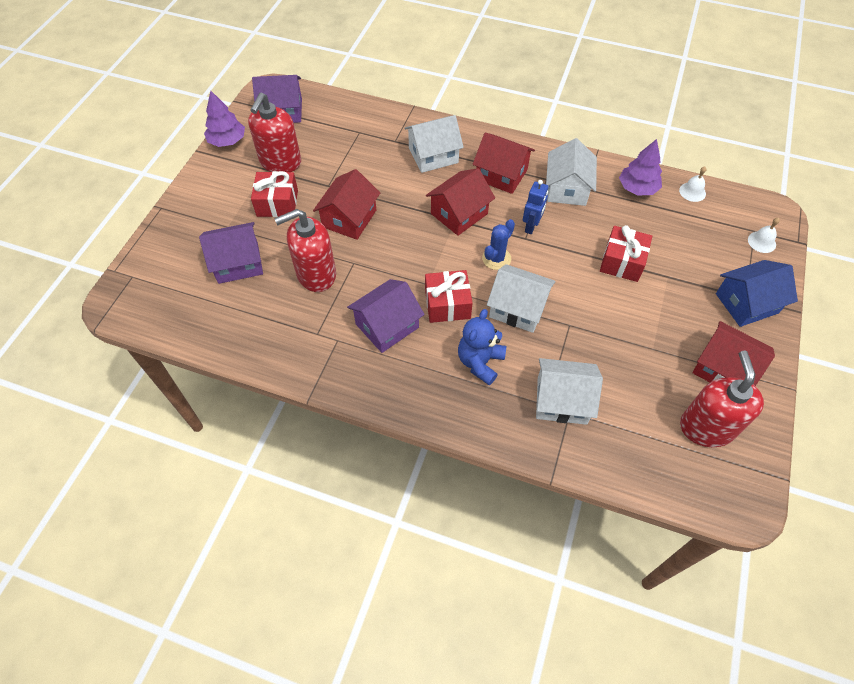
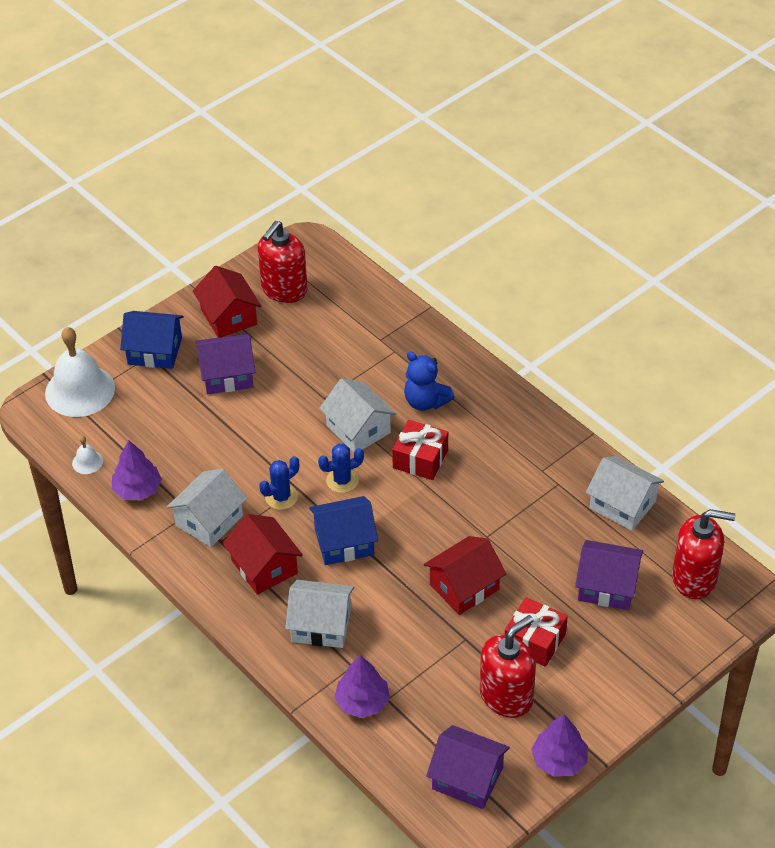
camera: 150 degrees left, 10 degrees down
red soap dispenser [274,209,336,292] -> red soap dispenser moved to [672,509,735,599]
purple house [347,279,425,353] -> purple house moved to [196,334,255,394]
red house [426,168,495,236] -> blue house [309,496,378,565]
blue teddy bear [458,309,506,385] -> blue teddy bear turned 75 degrees clockwise [404,351,454,411]
blue robot [523,180,548,234] -> blue cactus [259,456,299,510]
white house [536,358,603,425] -> white house moved to [586,456,664,531]
red gift [600,225,652,282] -> none
white bell [748,218,780,253] -> white bell [45,327,115,417], size x2.33
none -> purple tree [334,655,390,718]

